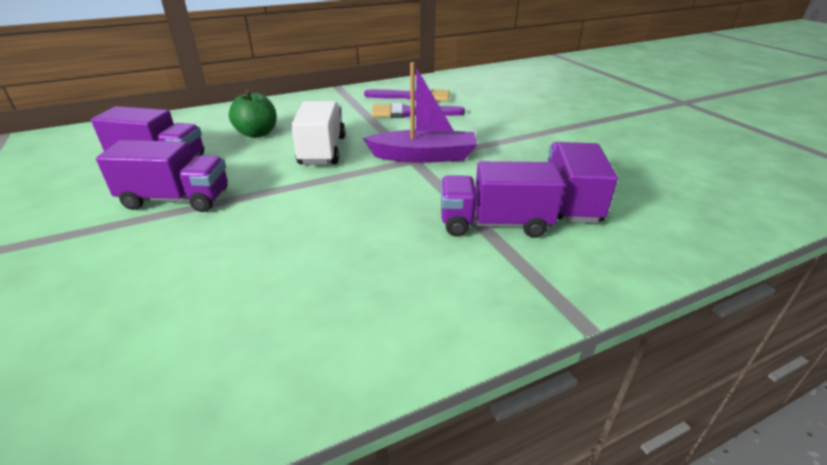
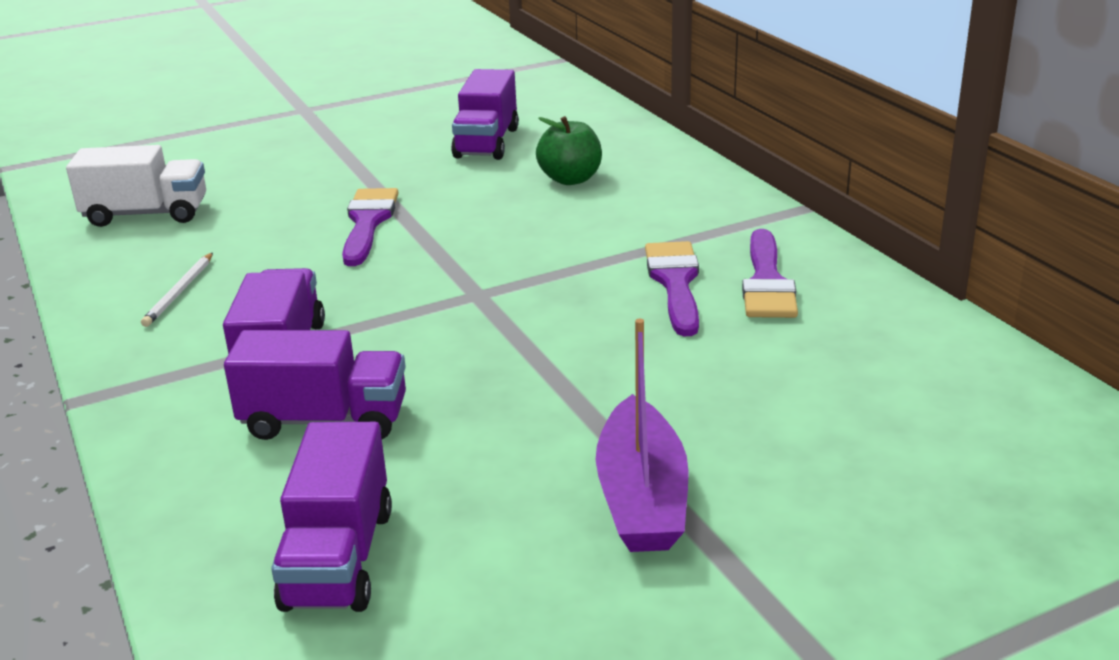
camera: 90 degrees right, 5 degrees down
purple truck [96,140,228,212] -> purple truck moved to [271,422,392,612]
white truck [291,101,346,165] -> white truck moved to [66,145,206,227]
purple boat [363,62,478,163] -> purple boat moved to [596,319,689,552]
none -> white pencil [141,253,213,327]
none -> purple brush [342,188,398,266]

